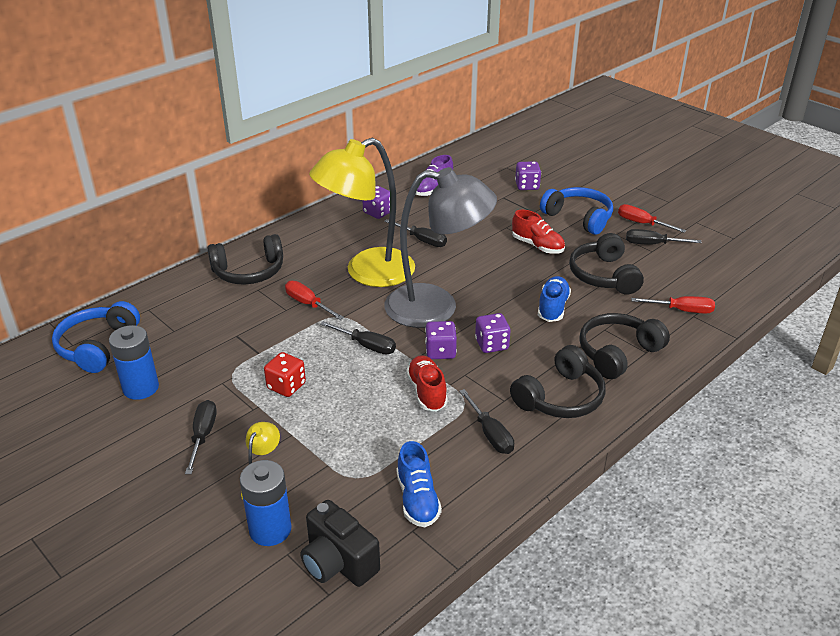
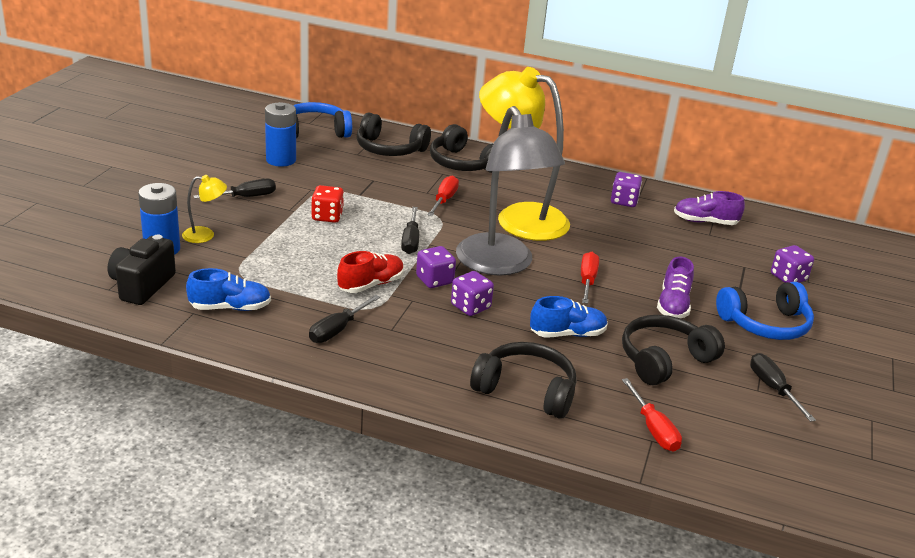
camera: 60 degrees right, 5 degrees down
black screwdriver [384,219,447,247] -> none
blue shoe [397,441,442,527] -> blue shoe turned 150 degrees counterclockwise [186,268,271,311]
black headphones [510,345,605,418] -> black headphones moved to [357,113,431,156]
red shoe [512,210,565,254] -> purple shoe [657,256,694,318]
blue headphones [540,187,613,235] -> blue headphones turned 60 degrees clockwise [716,282,814,340]
red screwdriver [618,204,686,233] -> red screwdriver moved to [581,252,599,304]

